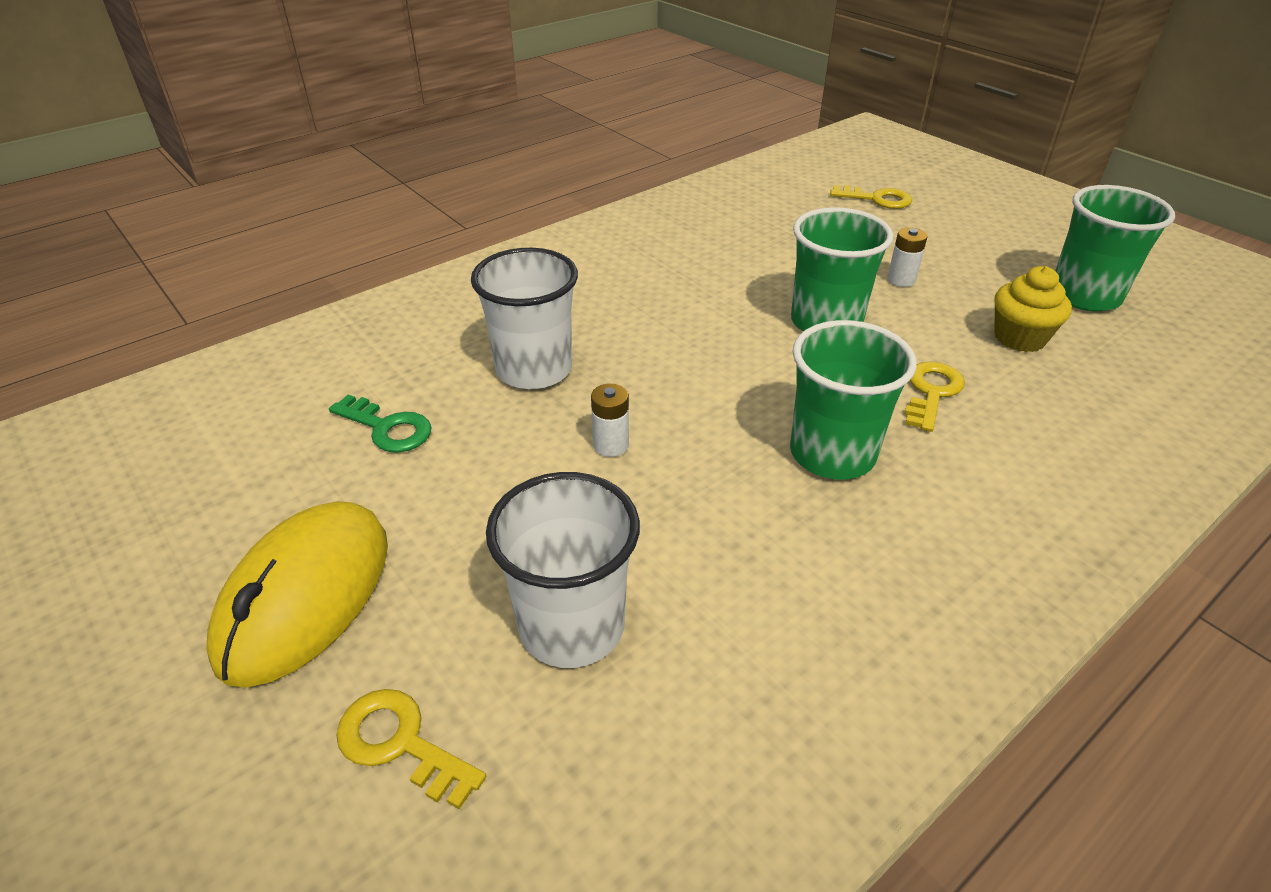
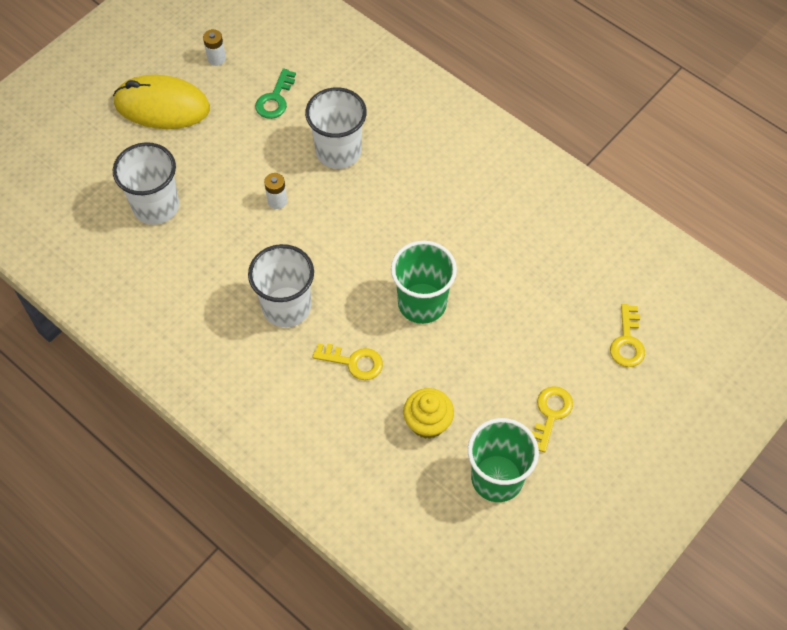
camera: 80 degrees right, 20 degrees up
yellow key [336,689,486,809] -> yellow key moved to [532,386,573,452]
green cup [790,320,917,479] -> white cup [248,244,314,327]
white battery [887,227,928,287] -> white battery moved to [203,29,226,66]

